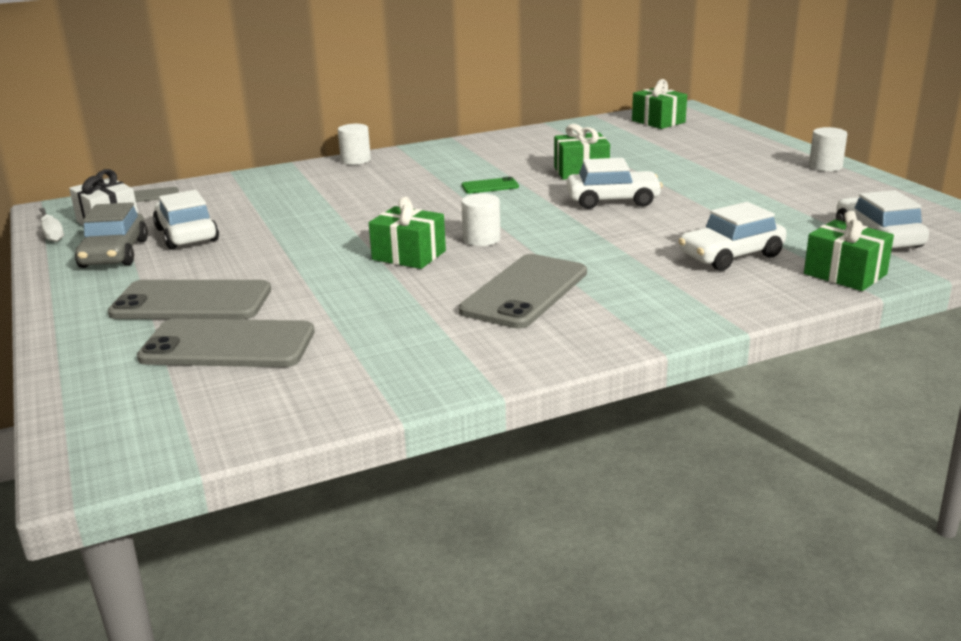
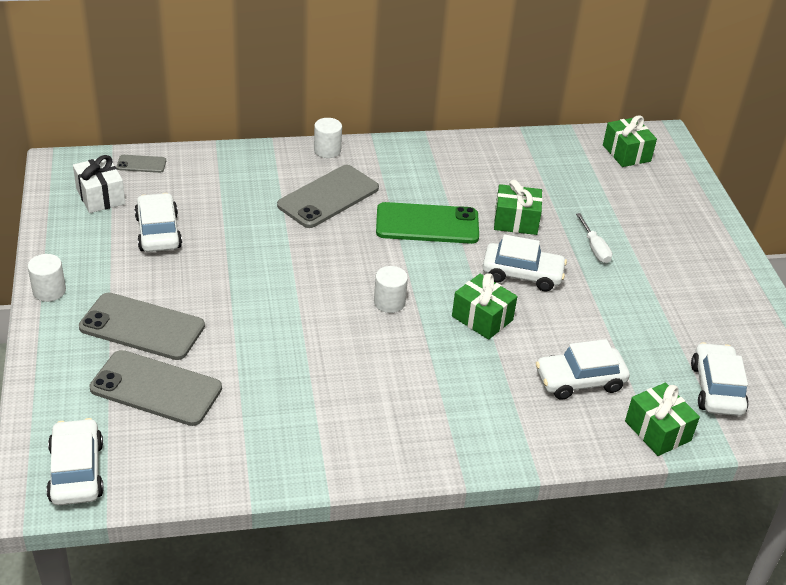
camera: 10 degrees right, 15 degrees up
white screwdriver [39,208,64,242] -> white screwdriver moved to [576,213,612,263]
grey car [75,202,148,268] -> none
green gift [369,196,446,269] -> green gift moved to [452,273,517,340]
grey phone [459,254,587,329] -> grey phone moved to [277,165,379,228]
green phone [462,177,519,194] -> green phone [376,202,479,244], size x2.11
white cylinder [809,127,847,171] -> white cylinder moved to [28,254,66,302]
none -> white car [46,418,104,505]

